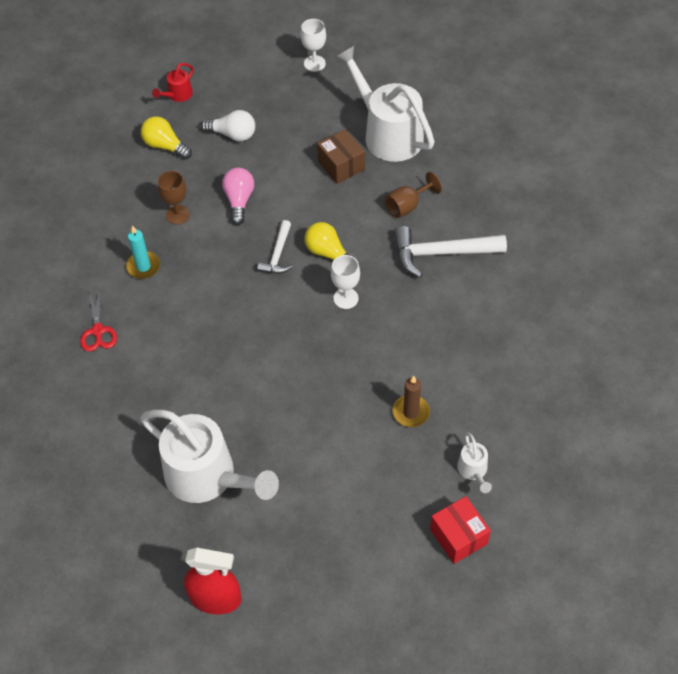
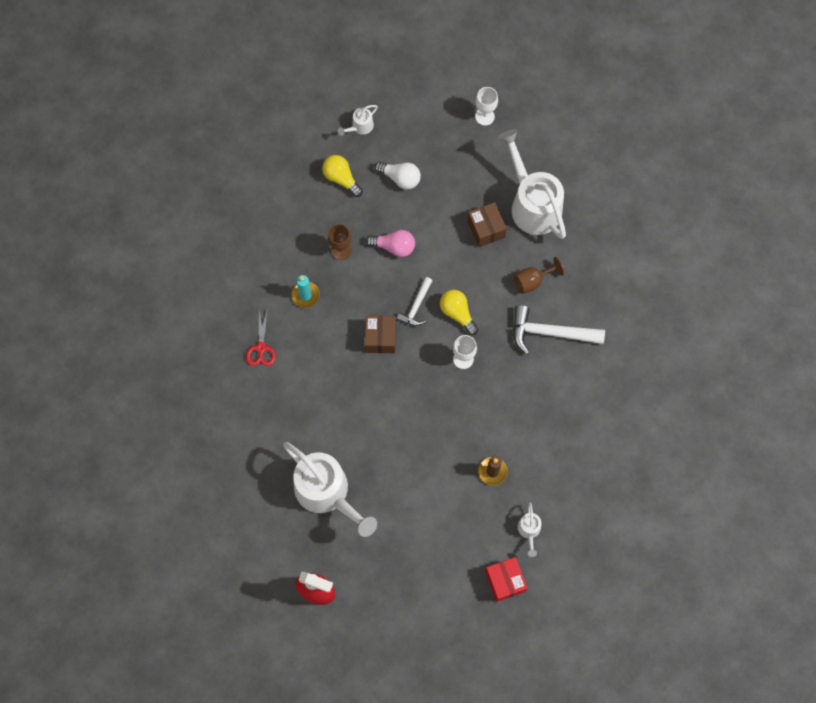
camera: 10 degrees right, 15 degrees up
red watering can [152,63,193,102] -> white watering can [338,105,378,136]
pink light bulb [222,168,254,225] -> pink light bulb turned 90 degrees clockwise [366,230,415,257]
none -> brown box [365,316,396,353]

